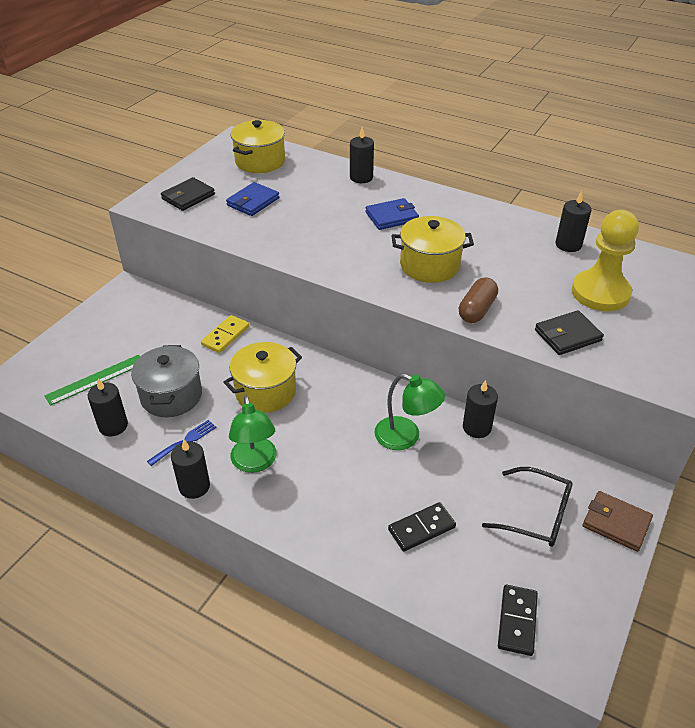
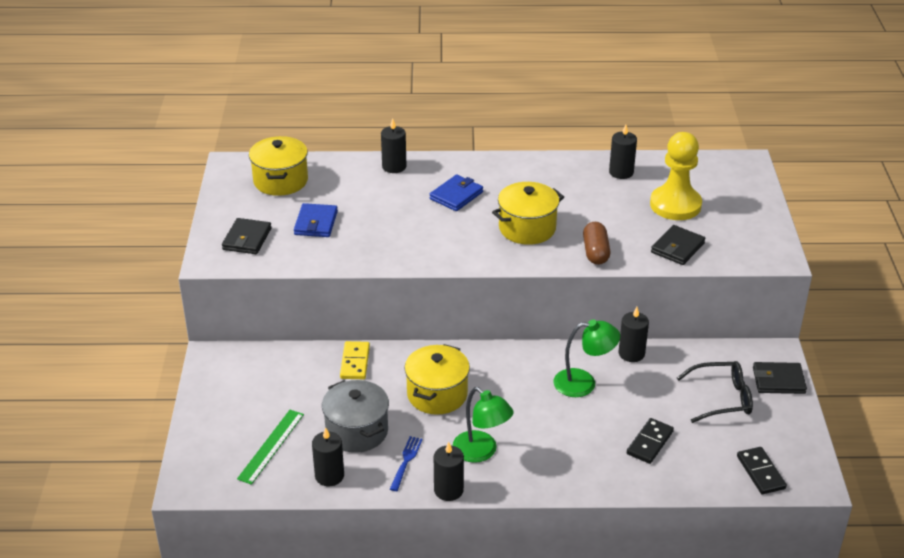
camera: 30 degrees left, 5 degrees down
brown wallet [583,491,653,552] -> black wallet [753,362,807,394]

